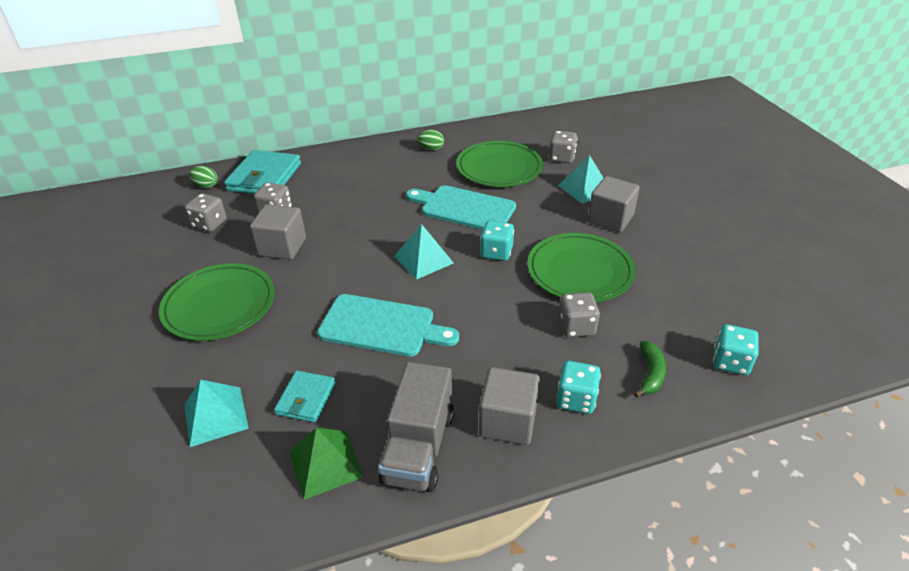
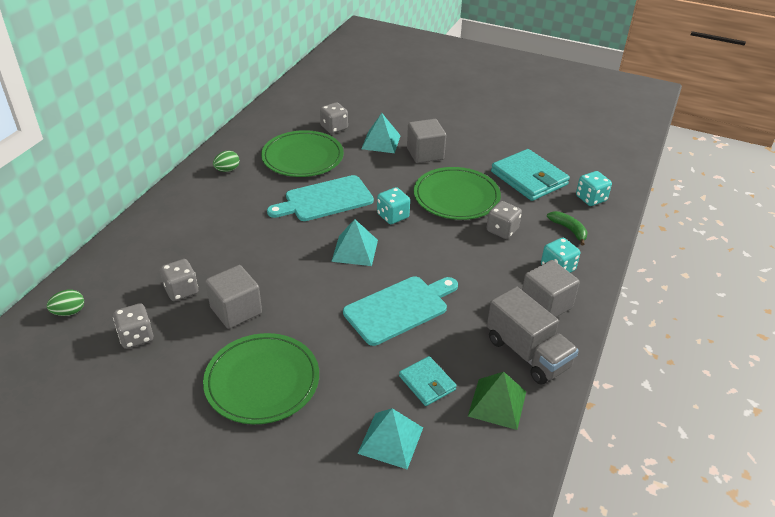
camera: 50 degrees left, 0 degrees up
turquoise wallet [224,150,301,194] -> turquoise wallet moved to [491,149,570,201]

